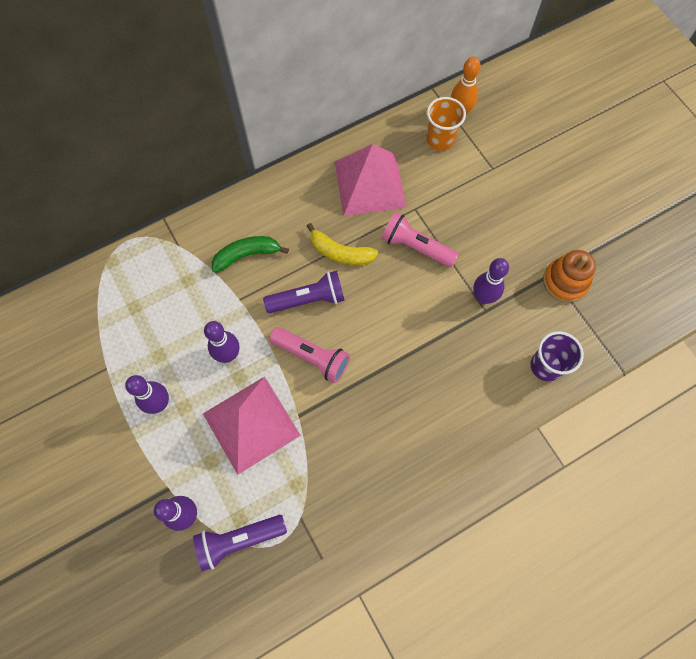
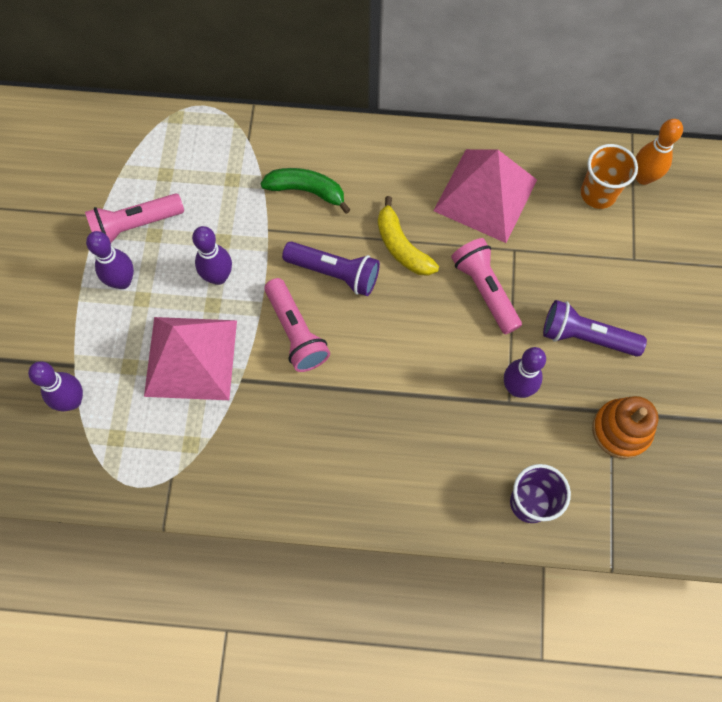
camera: 35 degrees right, 0 degrees up
purple flashlight [193,515,287,571] -> purple flashlight moved to [543,300,647,357]
none -> pink flashlight [85,193,184,243]

